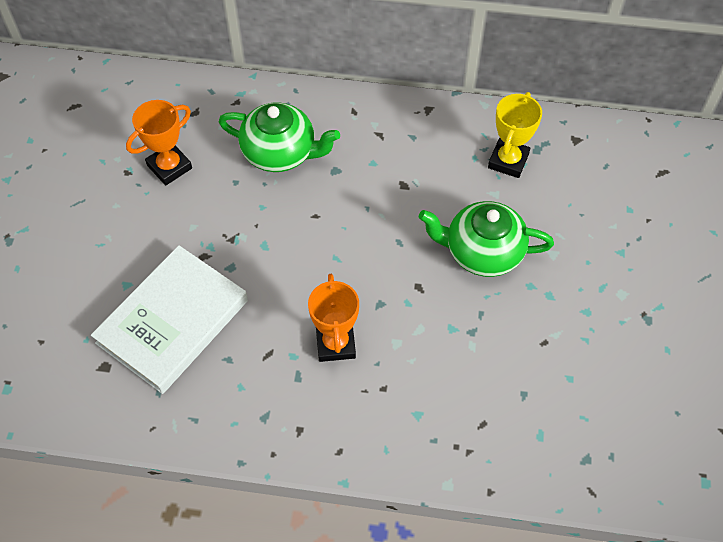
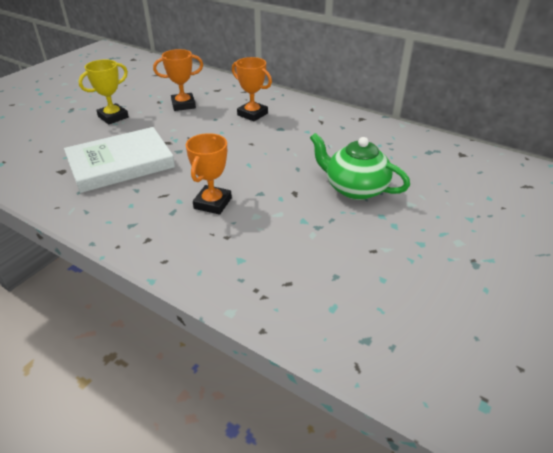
camera: 25 degrees right, 20 degrees down
green teapot [219,102,340,172] -> orange trophy [232,57,272,121]
yellow trophy [488,92,542,178] -> yellow trophy moved to [78,59,129,125]

